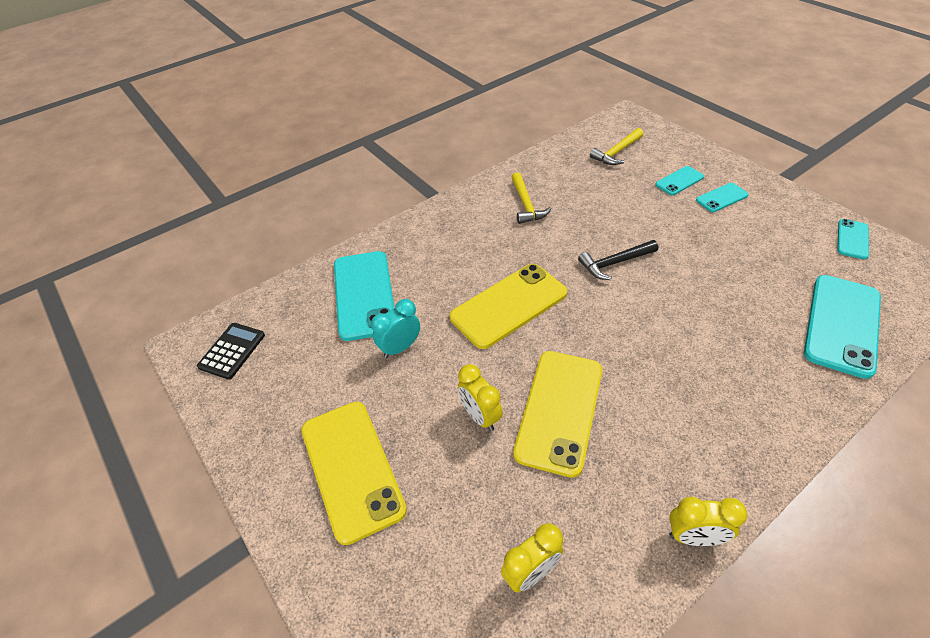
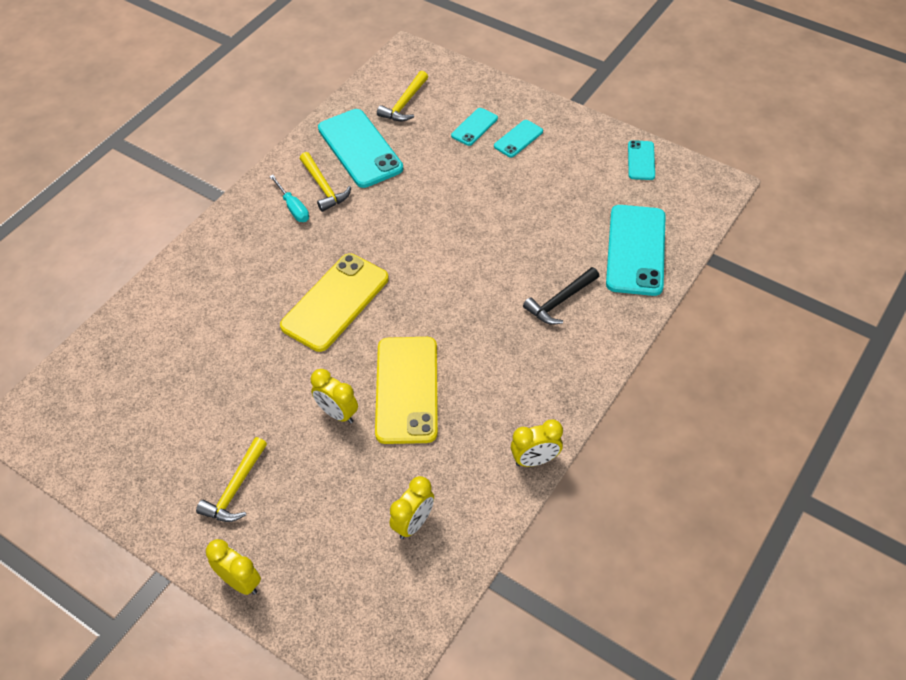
camera: 20 degrees left, 5 degrees up
black calculator [197,323,265,379] -> none
yellow phone [301,402,407,545] -> yellow hammer [196,437,267,522]
turquoise phone [334,251,395,341] -> turquoise phone moved to [318,109,403,188]
turquoise clock [371,299,420,358] -> none
black hammer [578,240,658,280] -> black hammer moved to [523,267,599,325]
none -> yellow clock [206,539,261,595]
none -> turquoise screwdriver [269,175,309,222]

